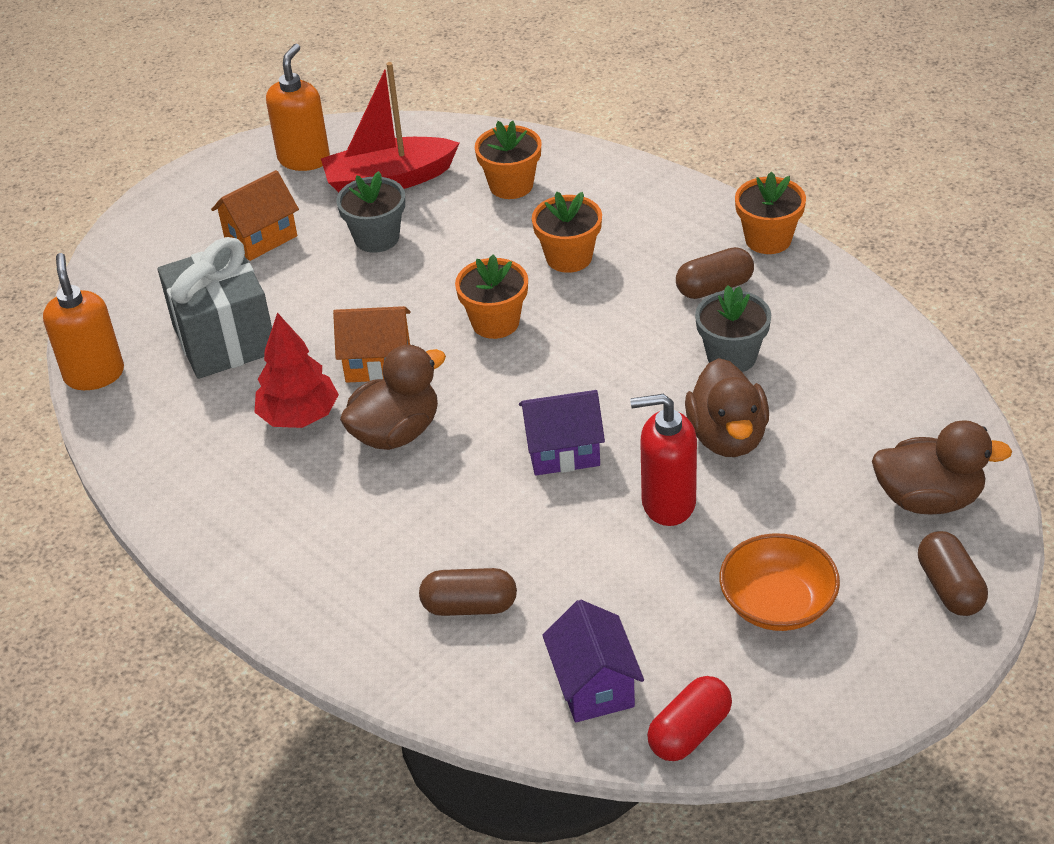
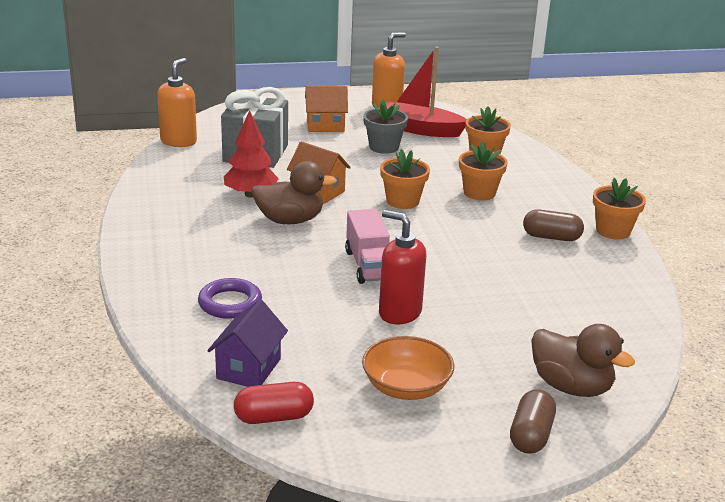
camera: 30 degrees right, 15 degrees down
brown capsule [419,568,517,616] -> purple ring [198,278,262,319]
purple house [519,390,605,476] -> pink truck [345,209,390,284]
brown duck [685,358,769,457] -> none
grey flower pot [695,285,771,372] -> none

